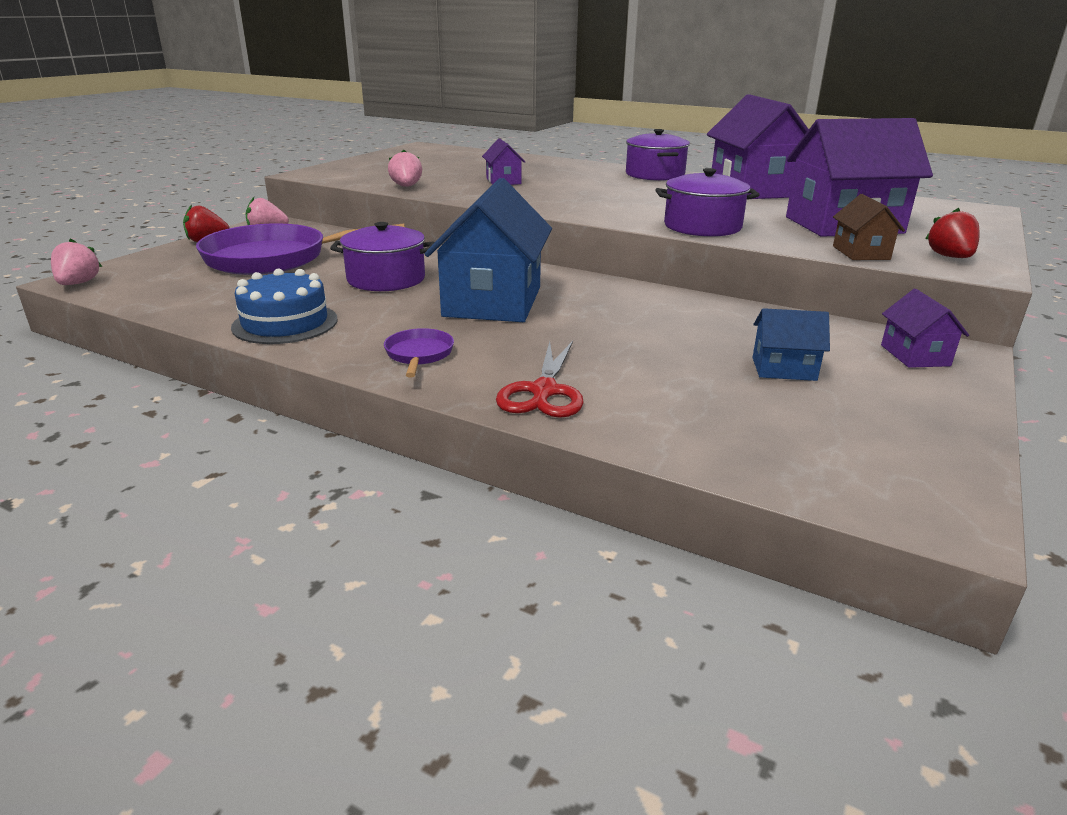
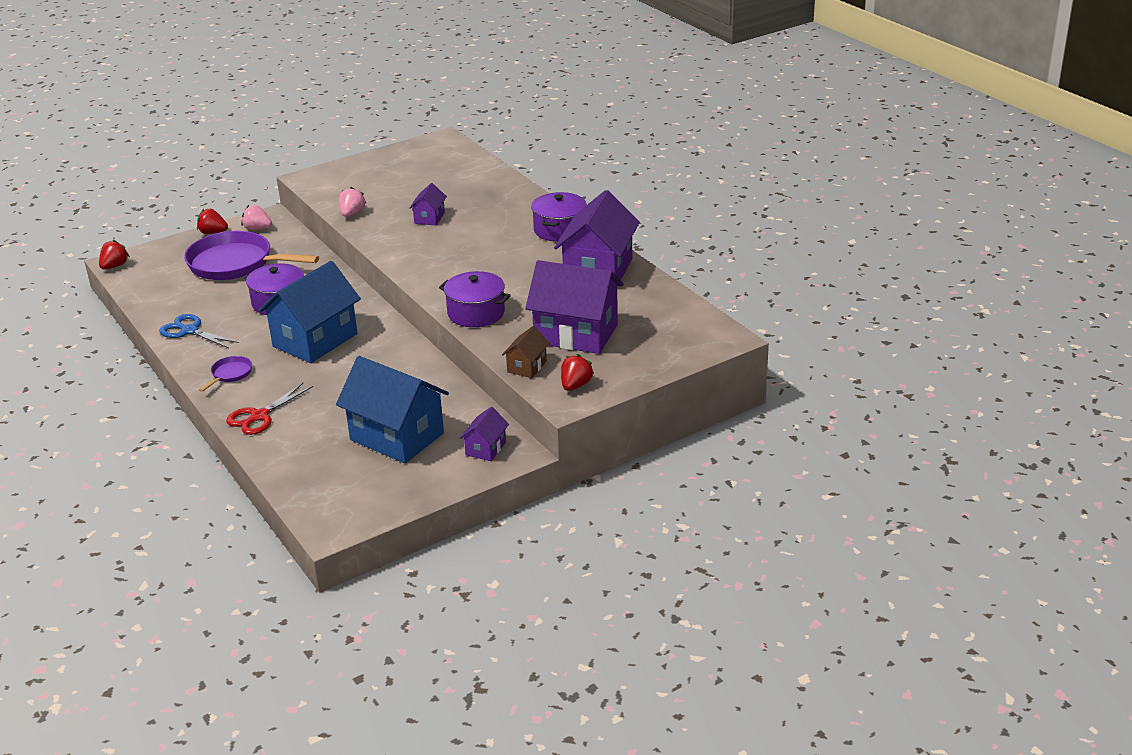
camera: 30 degrees right, 5 degrees up
pink strawberry [51,239,102,285] -> red strawberry [99,240,130,270]
blue cake [231,268,338,344] -> blue scissors [159,314,239,348]
blue house [753,308,830,381] -> blue house [336,356,449,463], size x2.14

